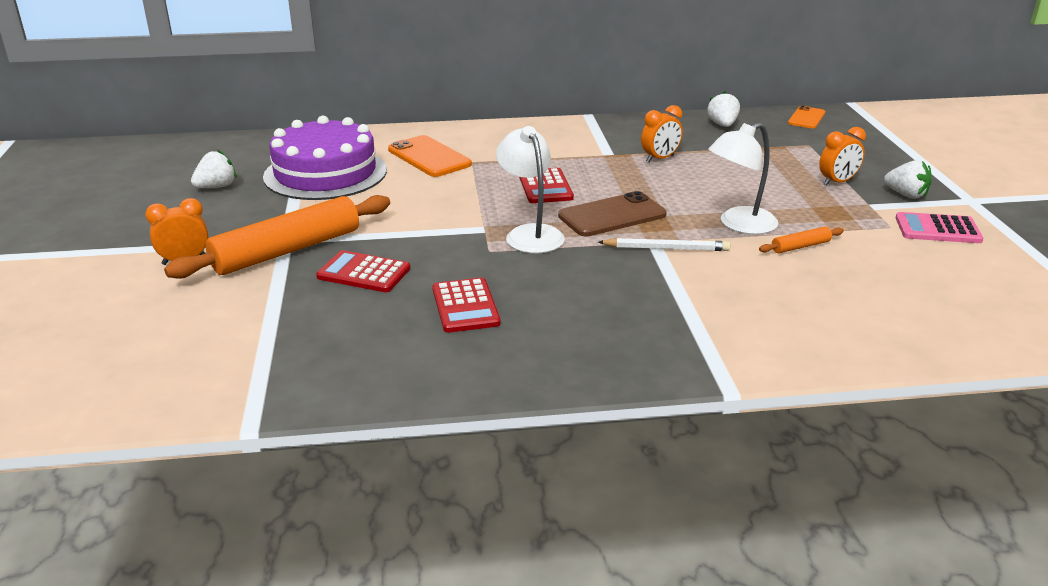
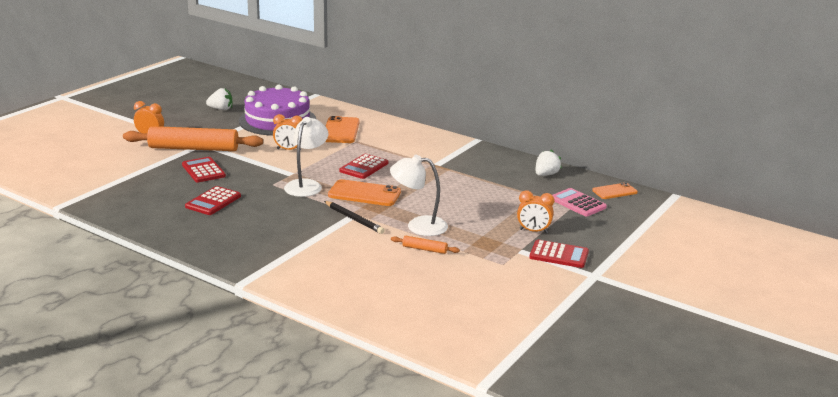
camera: 40 degrees right, 5 degrees down
brown phone [558,191,667,237] -> orange phone [328,179,401,206]
white pencil [598,238,730,251] -> black pencil [324,201,385,234]
orange clock [641,105,683,162] -> orange clock moved to [273,114,302,150]
white strawberry [884,160,931,199] -> red calculator [529,240,589,268]
pink calculator [896,212,983,243] -> pink calculator moved to [553,188,607,216]

